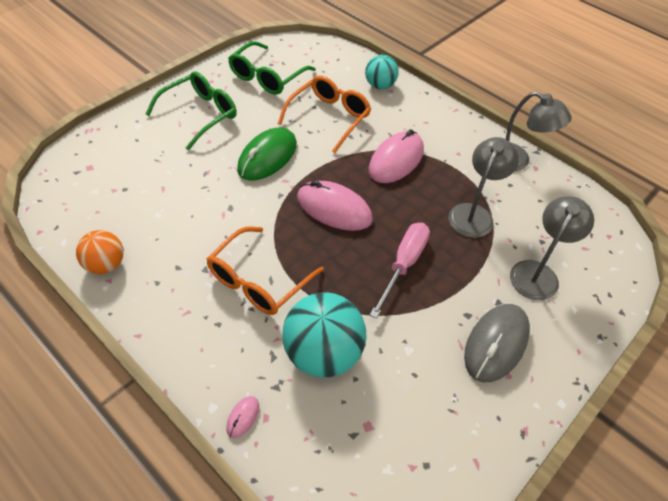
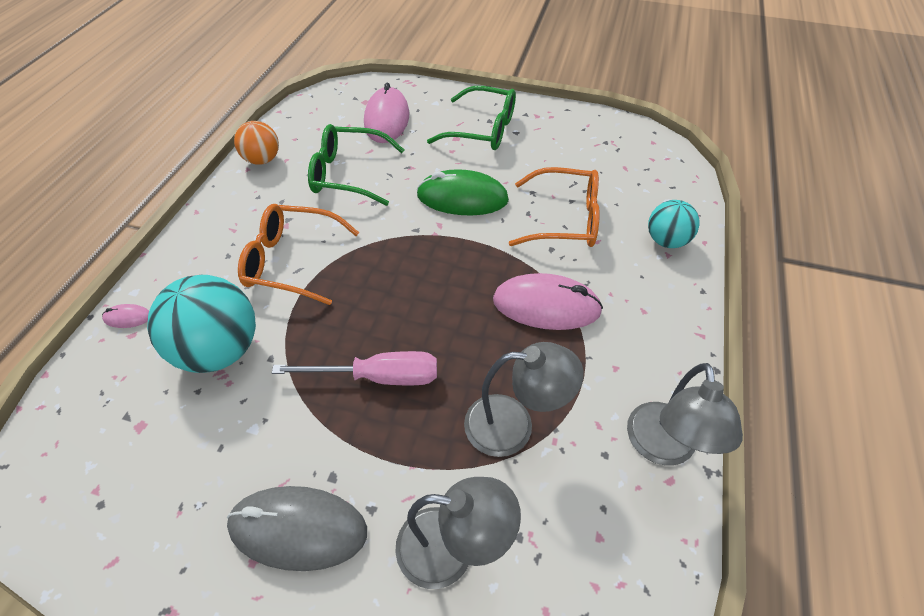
camera: 65 degrees right, 0 degrees up
green glasses [228,41,316,95] -> green glasses moved to [308,124,404,206]
pink mouse [297,181,373,231] -> pink mouse moved to [364,83,409,143]

